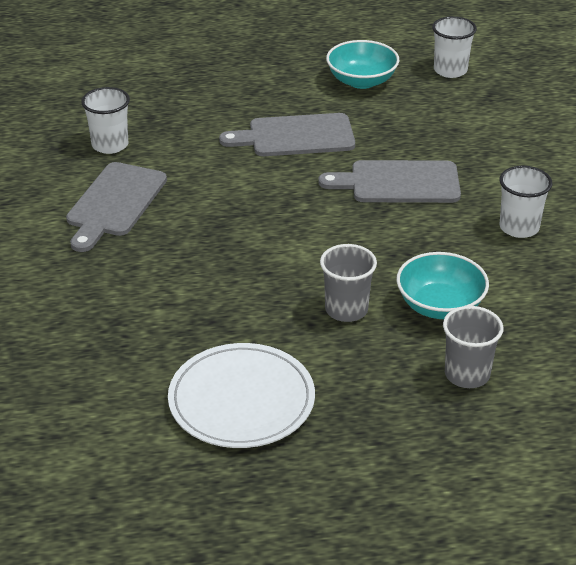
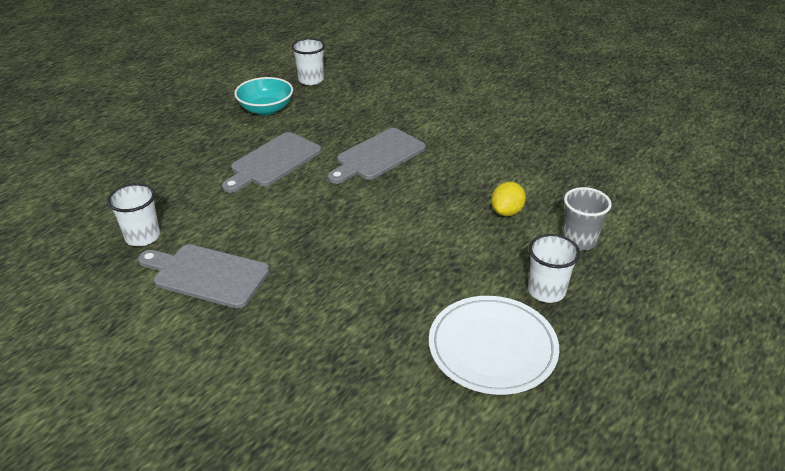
camera: 45 degrees left, 0 degrees up
grey cutting board [66,162,167,252] -> grey cutting board turned 135 degrees clockwise [138,244,270,308]
grey cup [320,244,377,322] -> none
turquoise bowl [396,252,489,319] -> yellow lemon [491,182,526,216]
white cup [499,166,552,238] -> white cup moved to [528,234,580,303]

